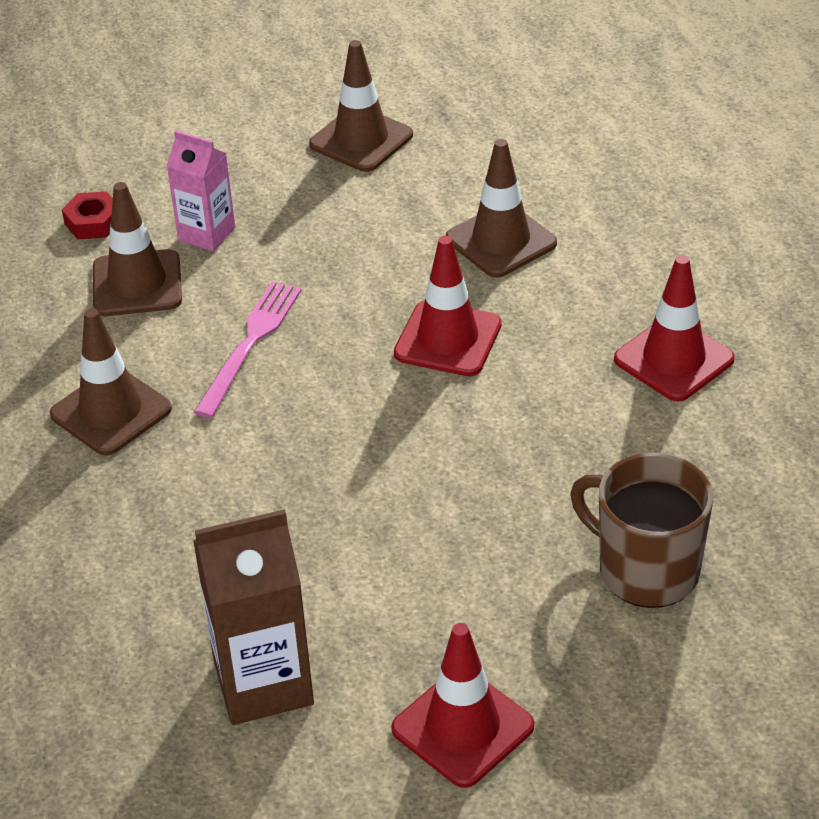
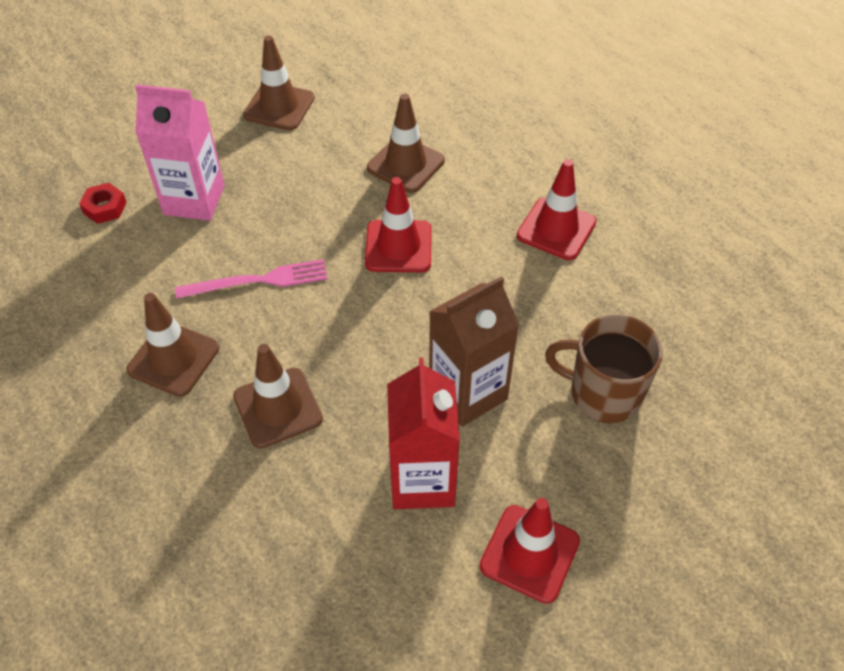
camera: 20 degrees left, 10 degrees up
brown traffic cone [93,182,182,316] -> brown traffic cone moved to [233,344,323,448]
pink carton [167,130,235,252] -> pink carton [135,84,225,221], size x1.58
brown carton [193,509,314,725] -> brown carton moved to [429,276,519,427]
pink fork [194,282,301,418] -> pink fork turned 75 degrees clockwise [175,259,328,299]
none -> red carton [387,358,460,509]

